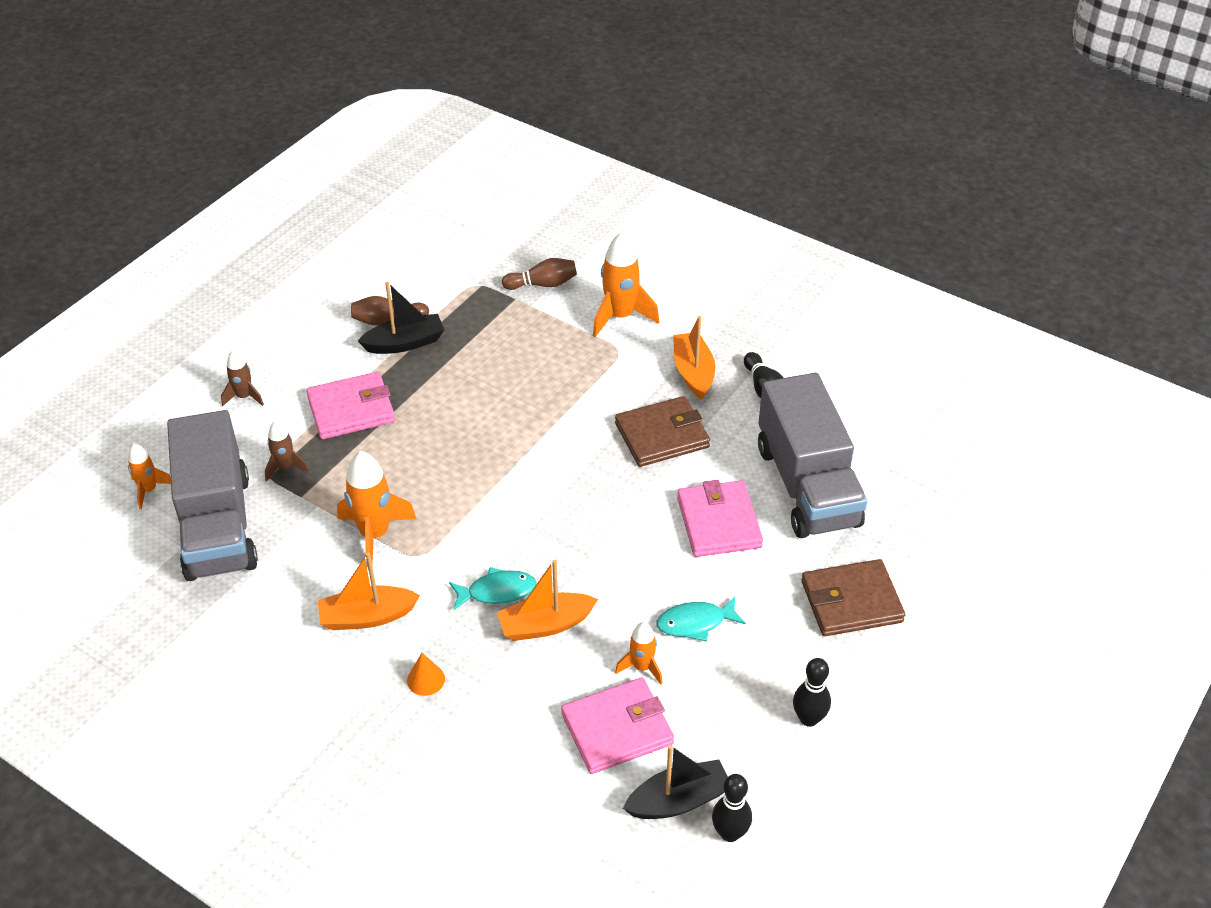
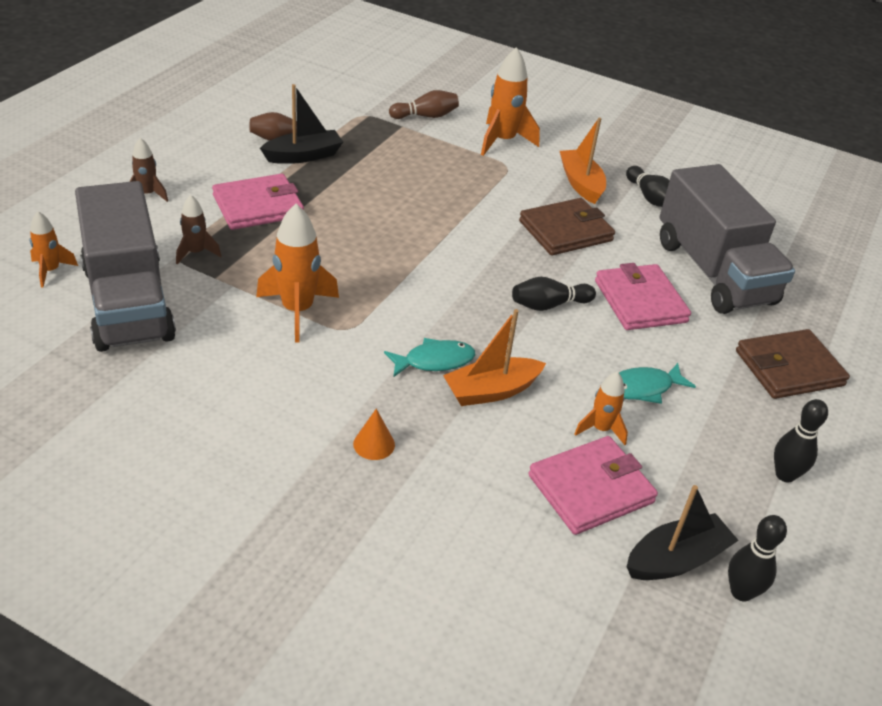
camera: 10 degrees left, 5 degrees down
orange boat [318,552,420,630] -> none
none -> black bowling pin [512,277,596,311]

